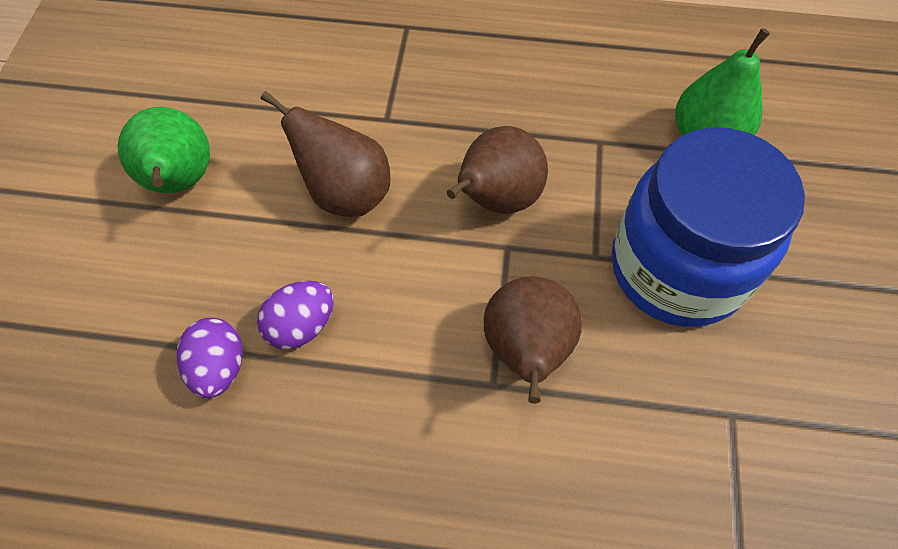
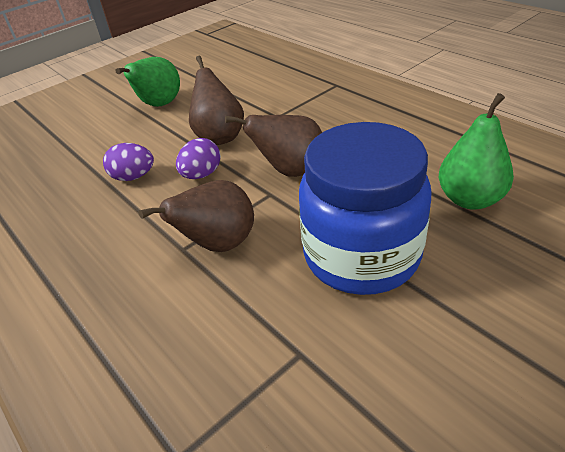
camera: 45 degrees right, 20 degrees down
purple egg [177,318,242,399] -> purple egg moved to [176,138,221,179]

